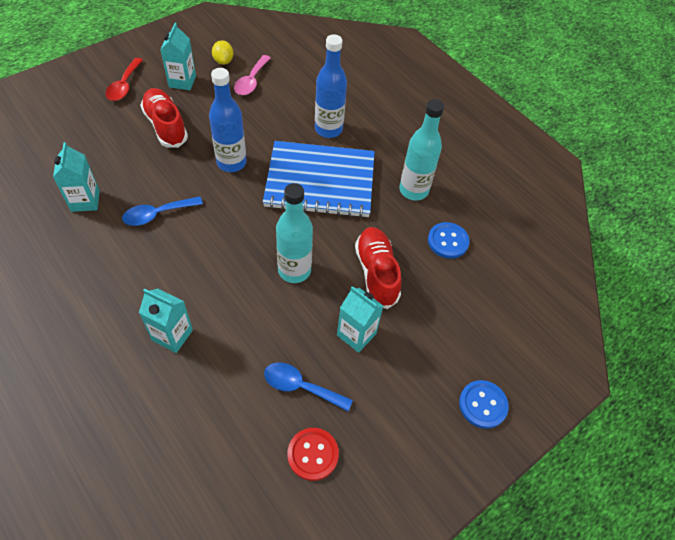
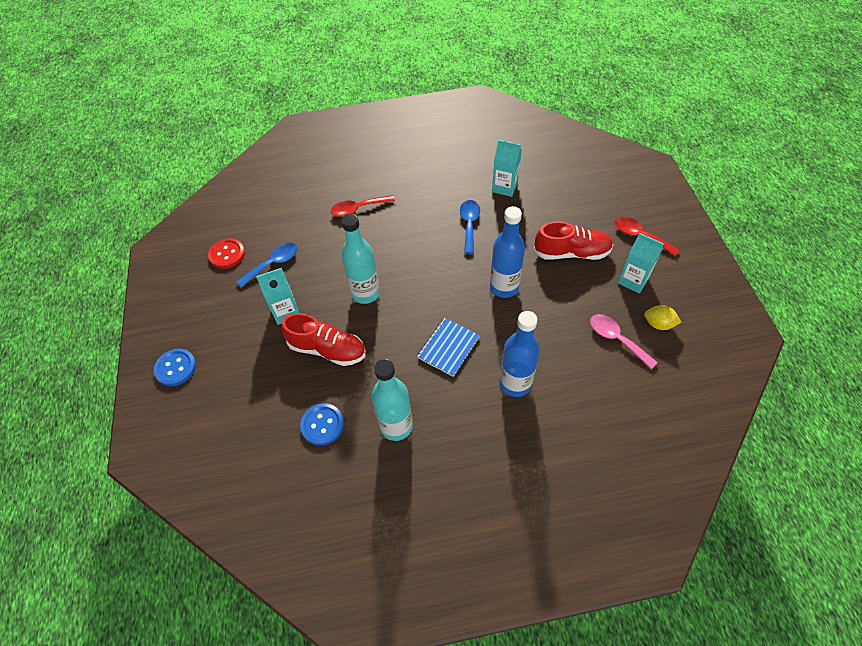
camera: 125 degrees right, 0 degrees up
turquoise carton [139,289,193,353] -> red spoon [331,195,395,217]
blue notebook [263,141,375,218] -> blue notebook [417,318,480,377], size x0.50

